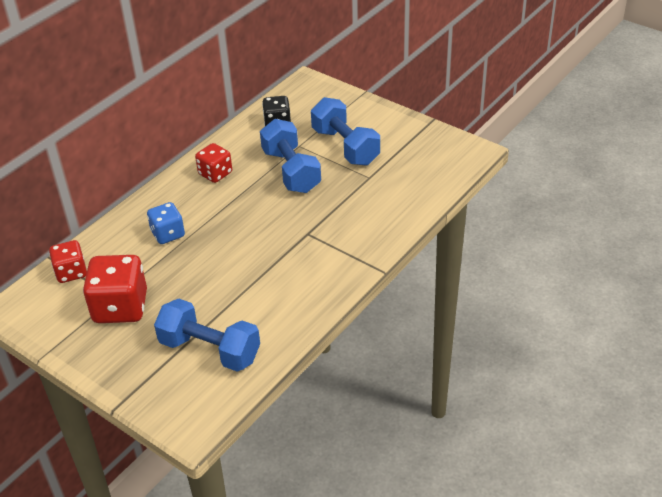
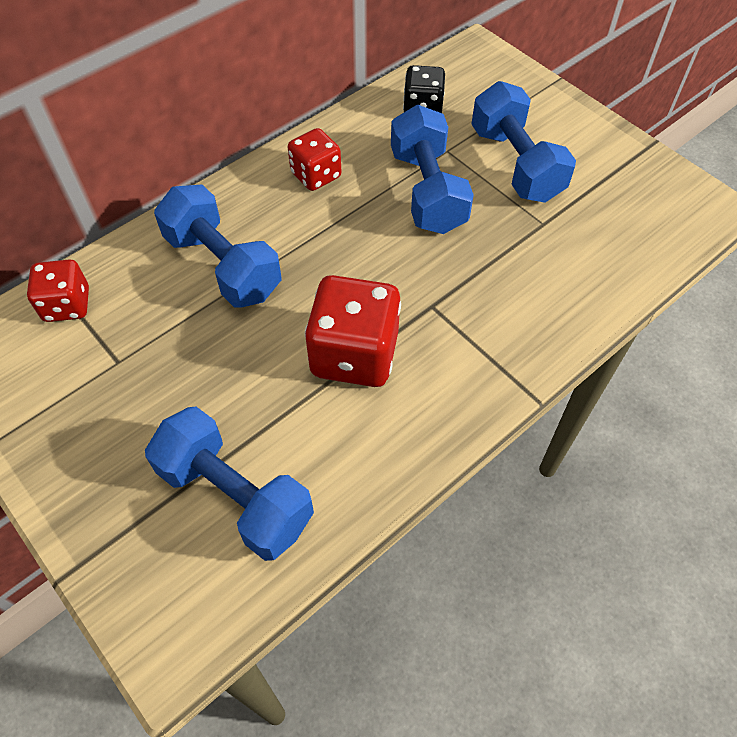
camera: 10 degrees right, 15 degrees up
red dice [83,255,147,323] -> red dice moved to [305,275,401,387]
blue dice [147,202,185,244] -> blue dumbbell [154,184,282,308]

